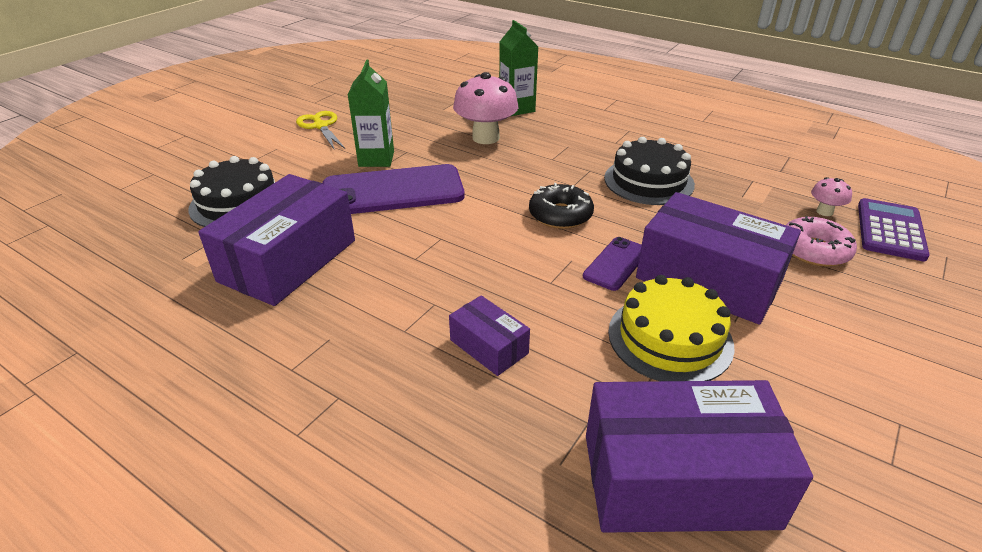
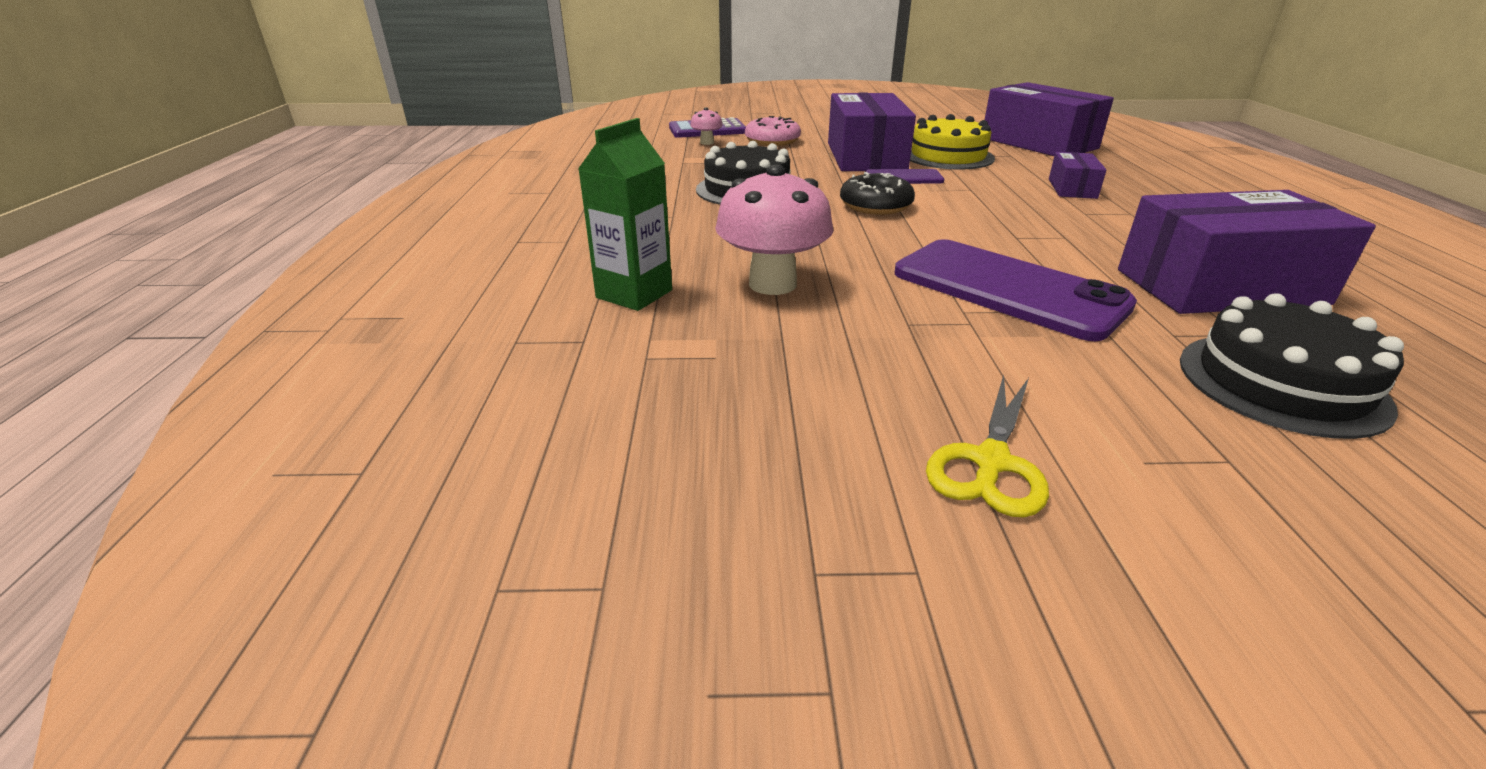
camera: 125 degrees left, 5 degrees down
green carton [348,60,394,167] -> none

